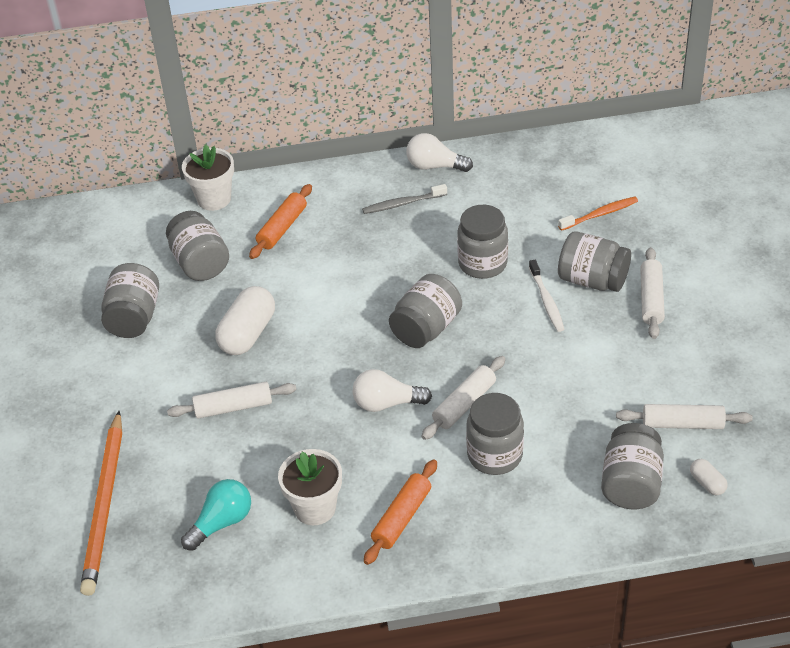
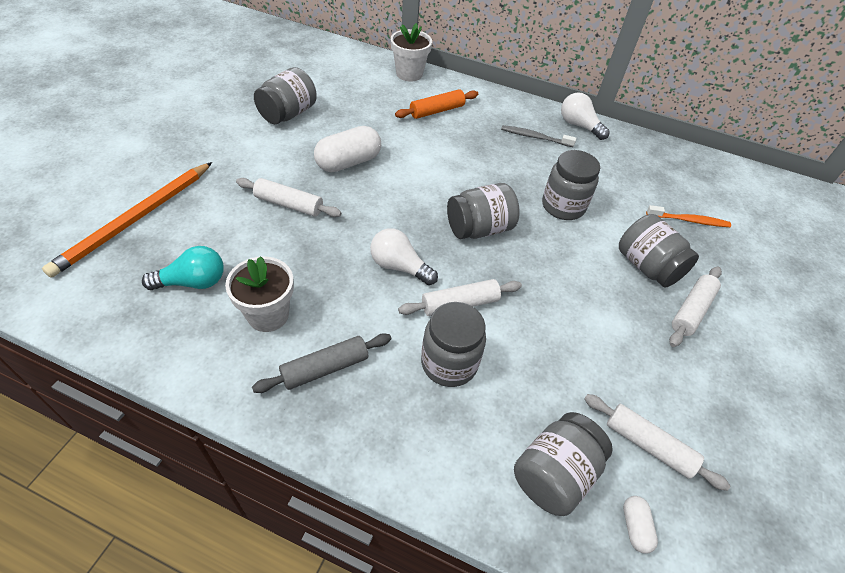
camera: 25 degrees right, 5 degrees up
grey jar [166,211,229,281] -> none
orange rolling pin [364,460,437,565] -> grey rolling pin [252,333,391,393]
white toothbrush [529,260,564,332] -> none

